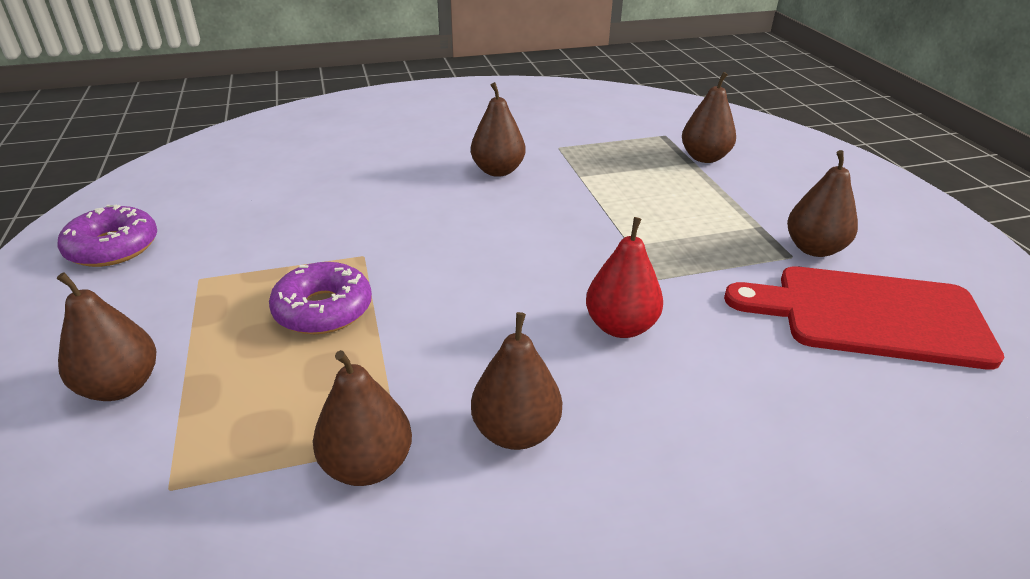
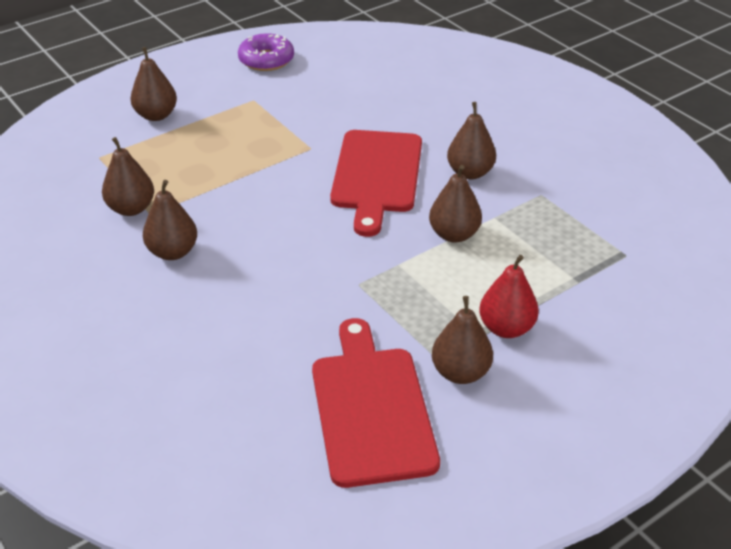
camera: 70 degrees right, 5 degrees up
purple donut [269,262,372,334] -> none
red pear [586,217,663,338] -> red pear moved to [479,255,539,338]
brown pear [682,72,736,163] -> brown pear moved to [429,165,482,242]
none -> red cutting board [330,130,422,237]

